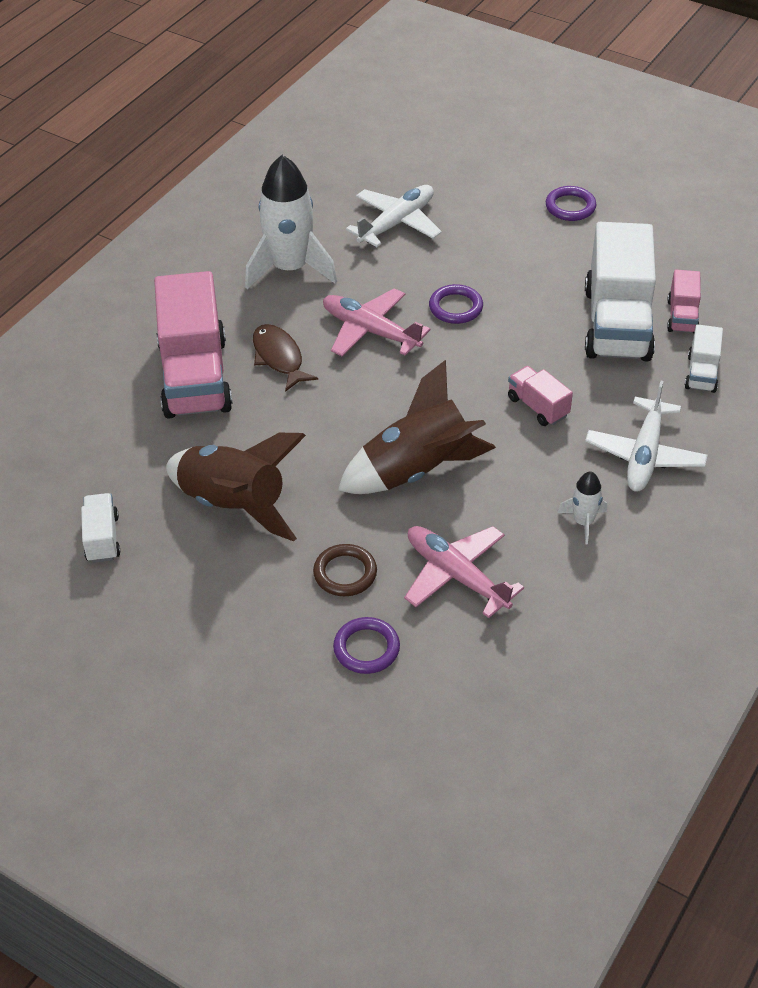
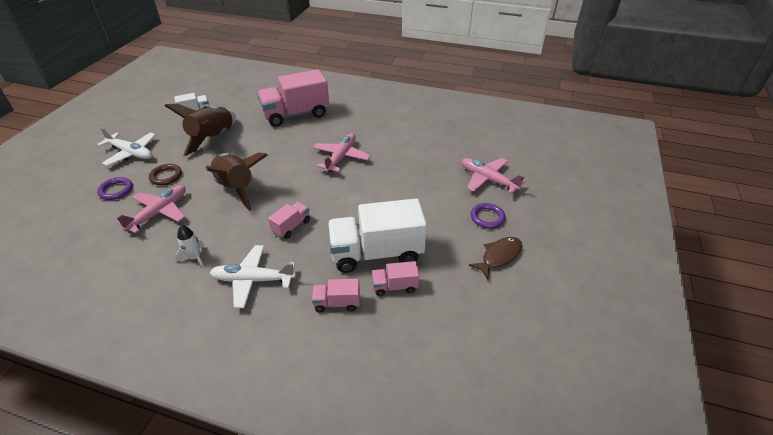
camera: 75 degrees right, 5 degrees down
white rocket [245,155,337,289] -> none
brown fish [253,324,318,392] -> brown fish moved to [469,237,522,279]
white plane [346,185,442,247] -> white plane moved to [97,127,156,166]
purple ring [429,284,483,324] -> none
white truck [685,324,723,393] -> pink truck [312,279,360,312]
none -> pink plane [461,158,525,194]

